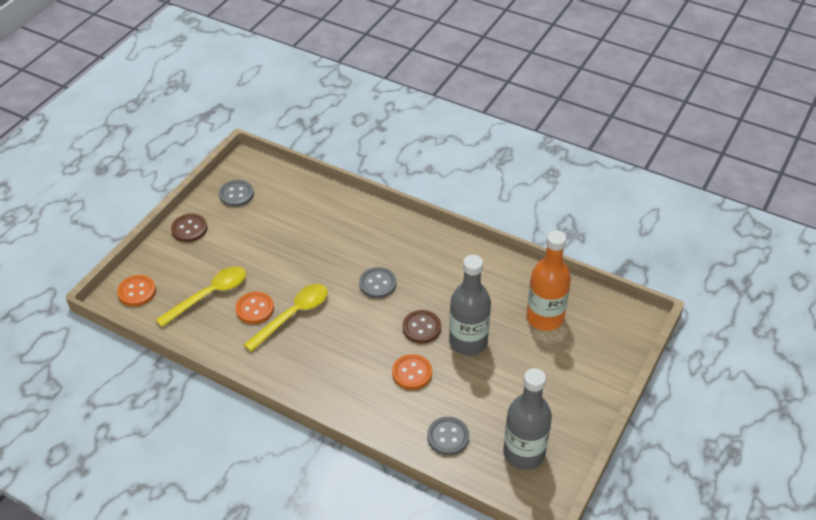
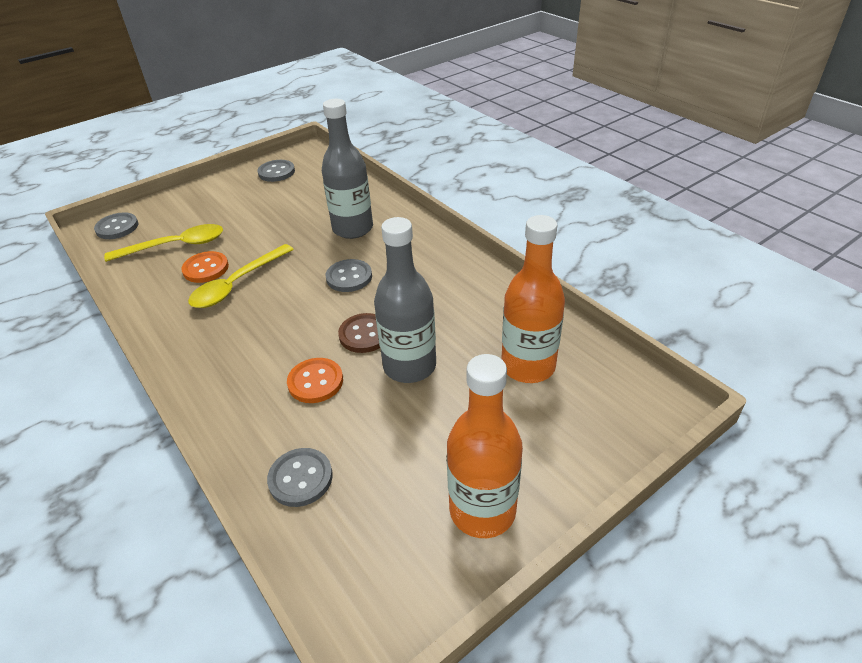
camera: 25 degrees right, 5 degrees down
orange button [117,275,156,307] -> grey button [94,212,138,239]
brown button [171,214,207,242] -> none
yellow spoon [244,284,328,352] -> yellow spoon turned 150 degrees clockwise [188,244,294,308]
grey bottle [503,368,552,470] -> grey bottle moved to [322,99,373,239]
none -> orange bottle [447,354,523,538]

